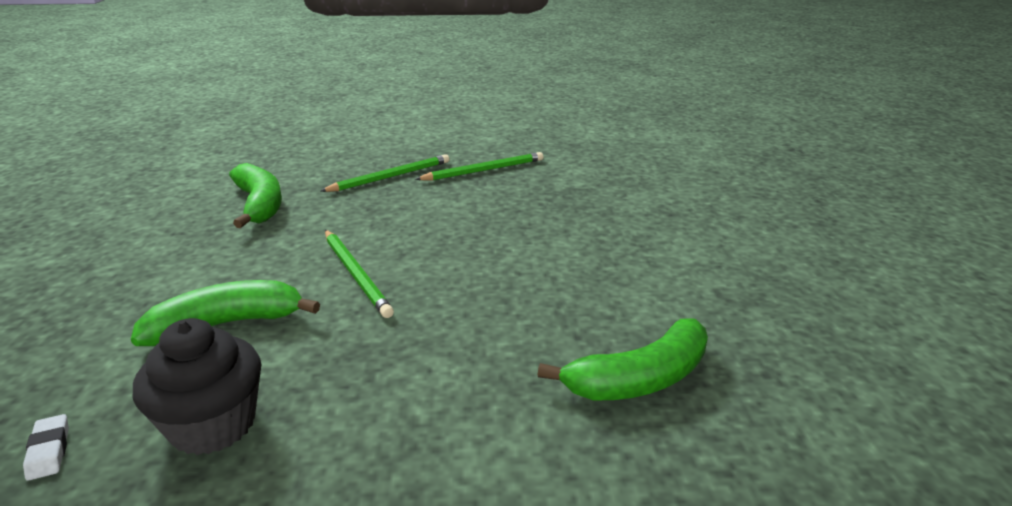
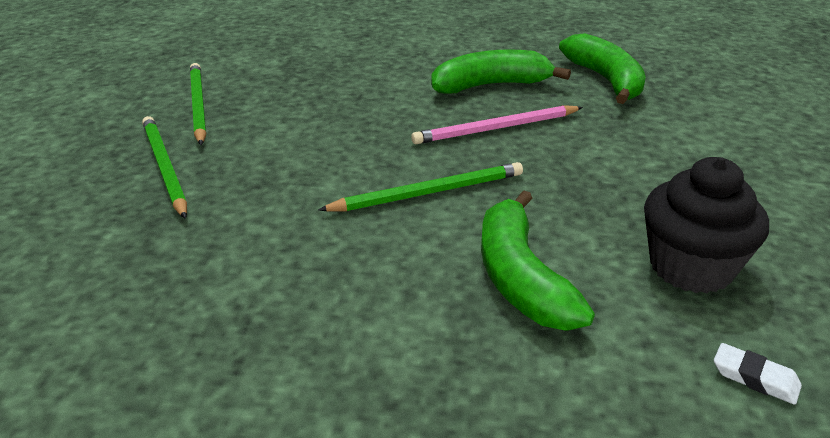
camera: 80 degrees left, 5 degrees up
white eraser [23,414,69,481] -> white eraser turned 45 degrees clockwise [714,343,802,405]
green banana [229,163,282,228] -> green banana moved to [431,49,571,94]
none -> pink pencil [411,105,583,144]

